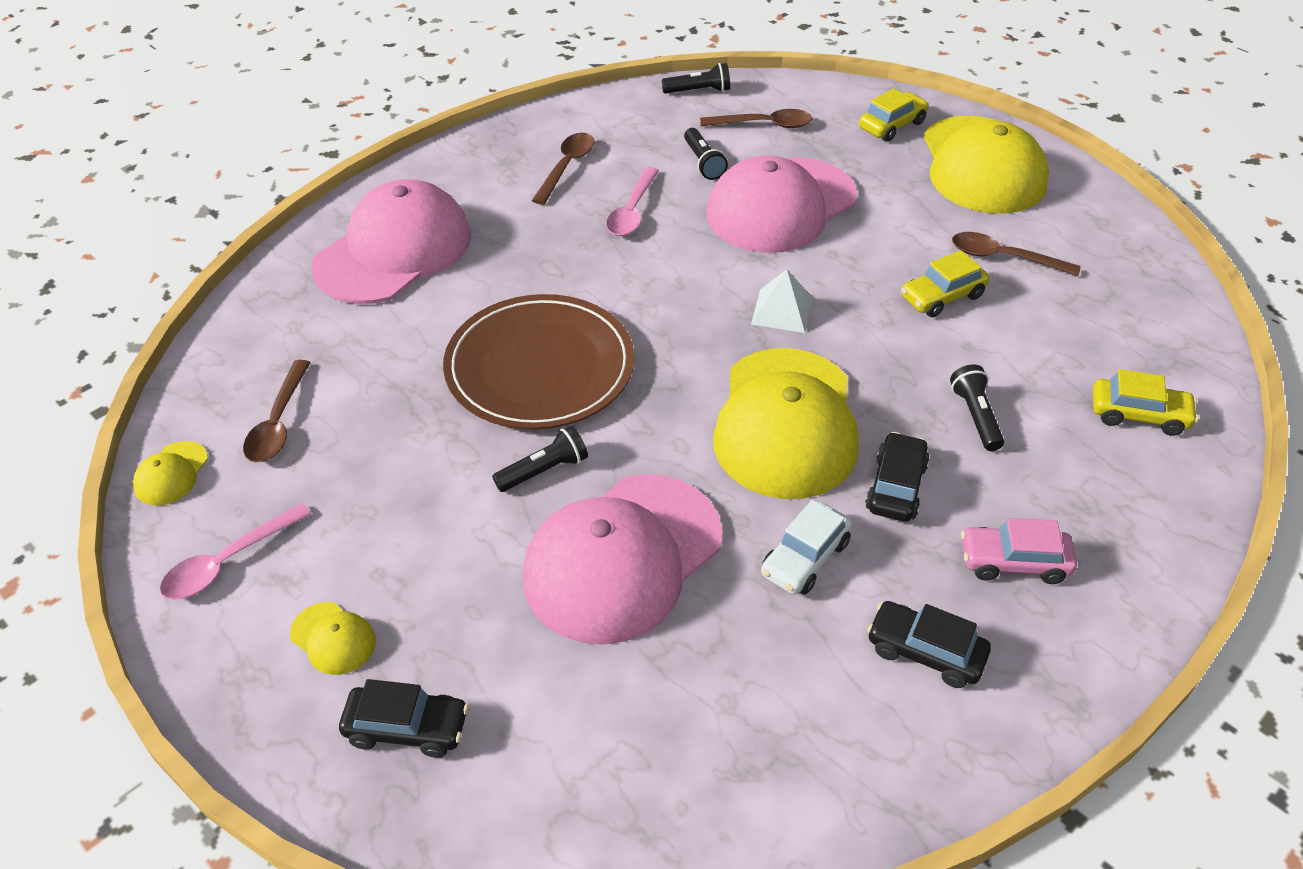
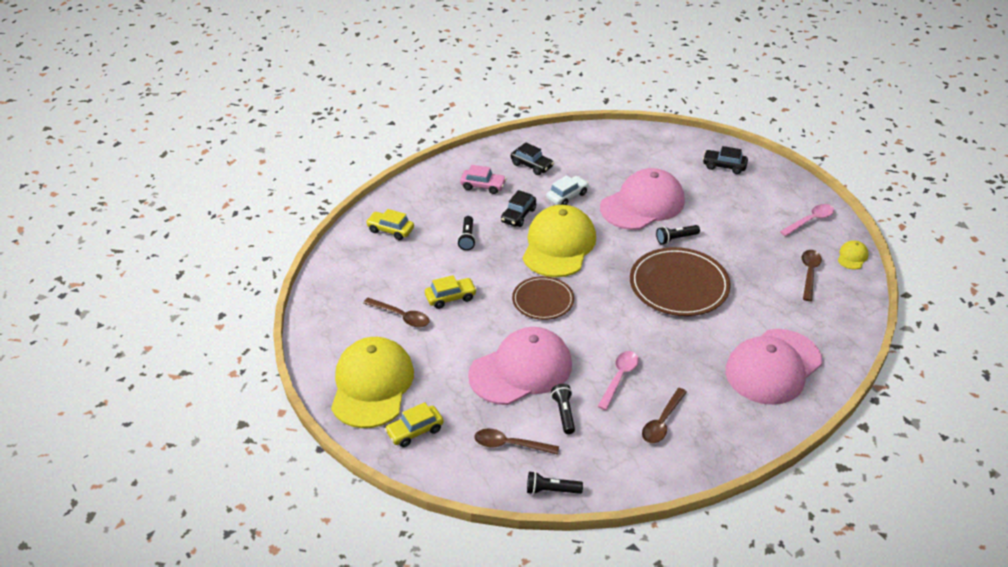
camera: 170 degrees left, 5 degrees down
yellow cap [290,602,376,675] -> none
white pyramid [751,269,813,333] -> brown plate [512,276,574,320]

